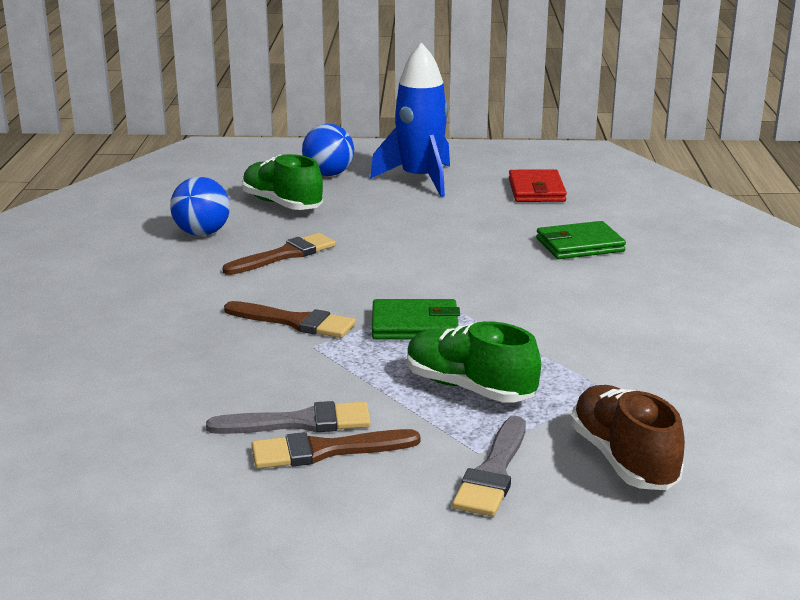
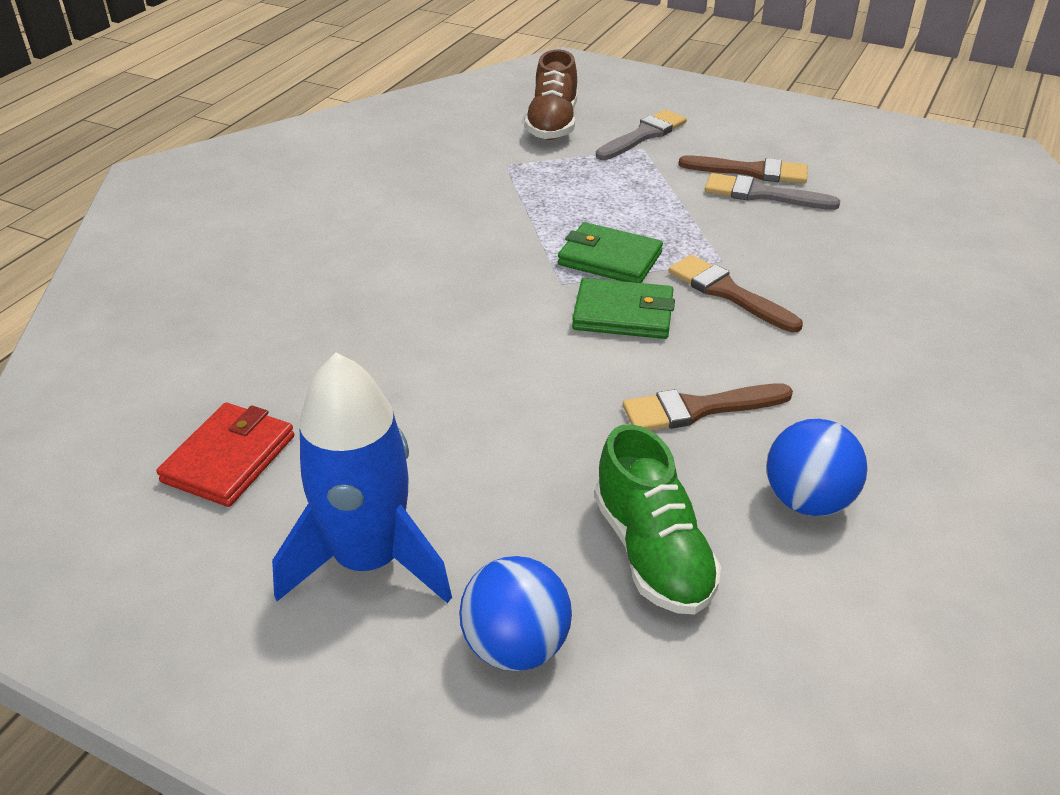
camera: 155 degrees left, 15 degrees up
green shoe [407,321,541,403] -> none
green wallet [536,221,626,259] -> green wallet moved to [572,278,675,339]

